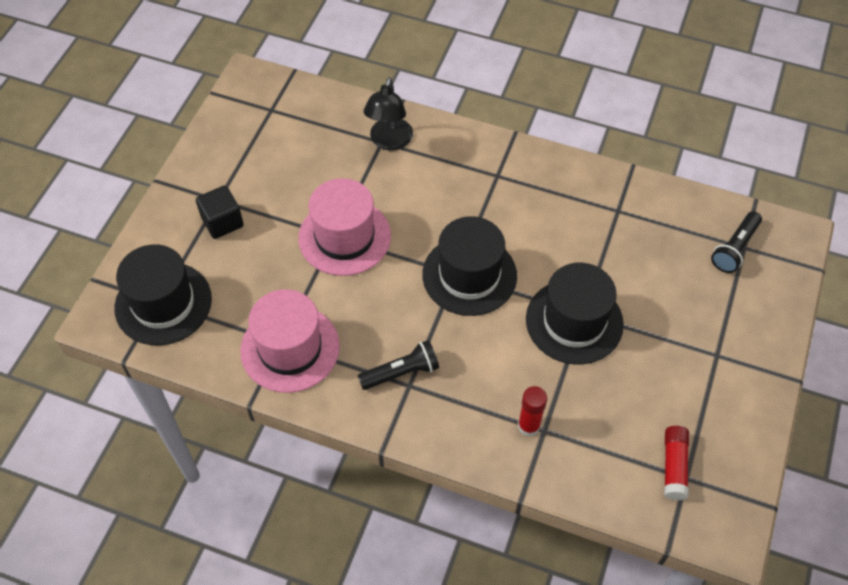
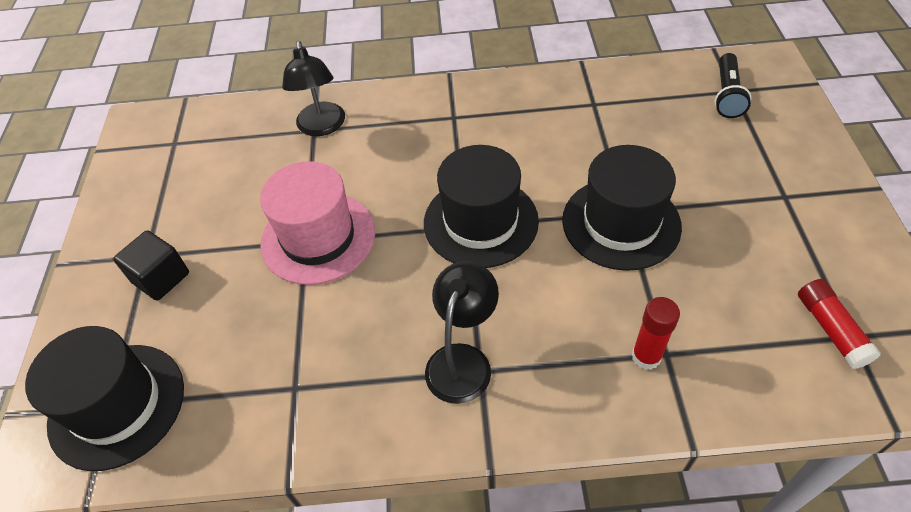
camera: 20 degrees left, 5 degrees down
pink hat [240,289,340,393] -> none
black flashlight [358,340,439,390] -> black lamp [425,261,499,404]

